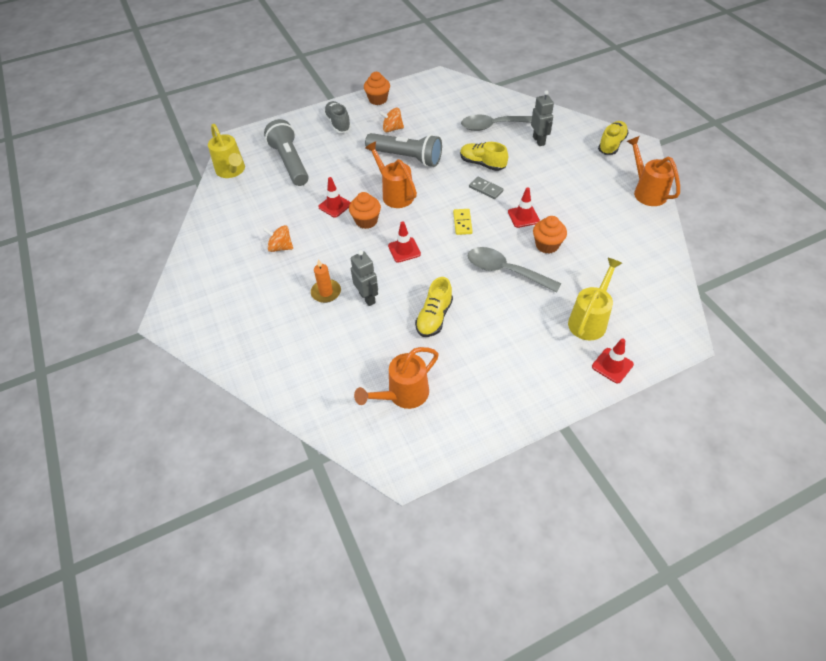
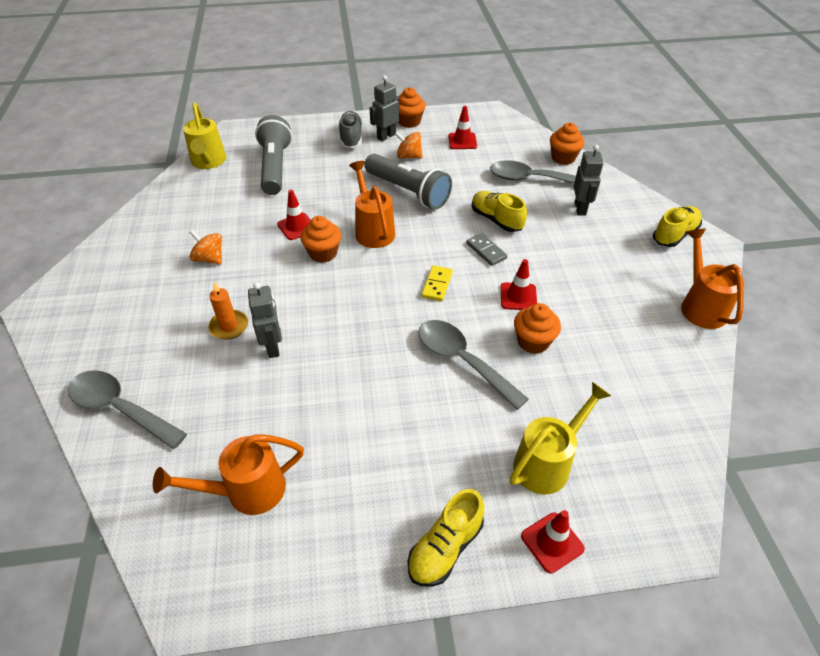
camera: 15 degrees right, 5 degrees down
red traffic cone [388,221,421,263] -> red traffic cone moved to [448,106,477,149]
yellow shoe [415,277,453,337] -> yellow shoe moved to [408,489,484,587]
none -> grey spoon [68,370,187,449]
none -> grey robot [370,75,399,141]
none -> orange cupcake [550,123,585,165]

